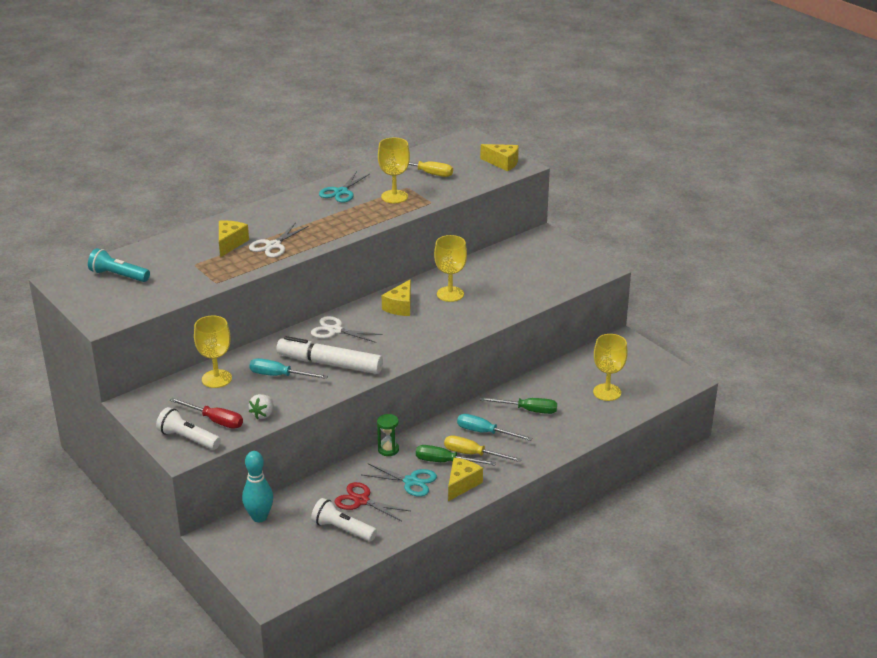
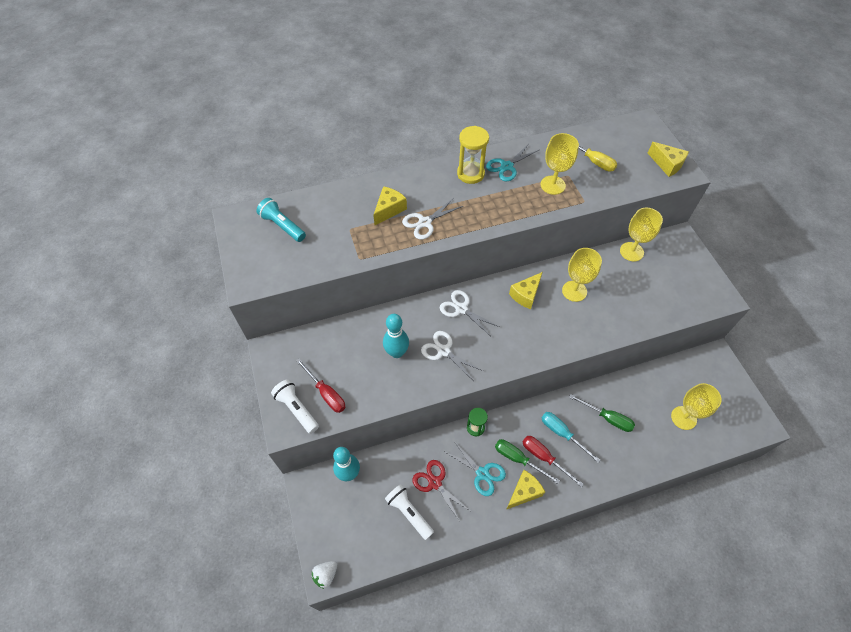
camera: 20 degrees right, 25 degrees up
yellow goblet [194,316,232,388] -> yellow goblet moved to [620,208,663,261]
turquoise screwdriver [249,358,328,379] -> turquoise bowling pin [383,314,409,358]
white strawberry [249,394,273,419] -> white strawberry moved to [311,561,337,589]
white marker [276,336,383,374] -> white scissors [421,331,483,381]
yellow screwdriver [444,435,522,462] -> red screwdriver [523,436,584,487]
none -> yellow hourglass [457,126,489,184]

